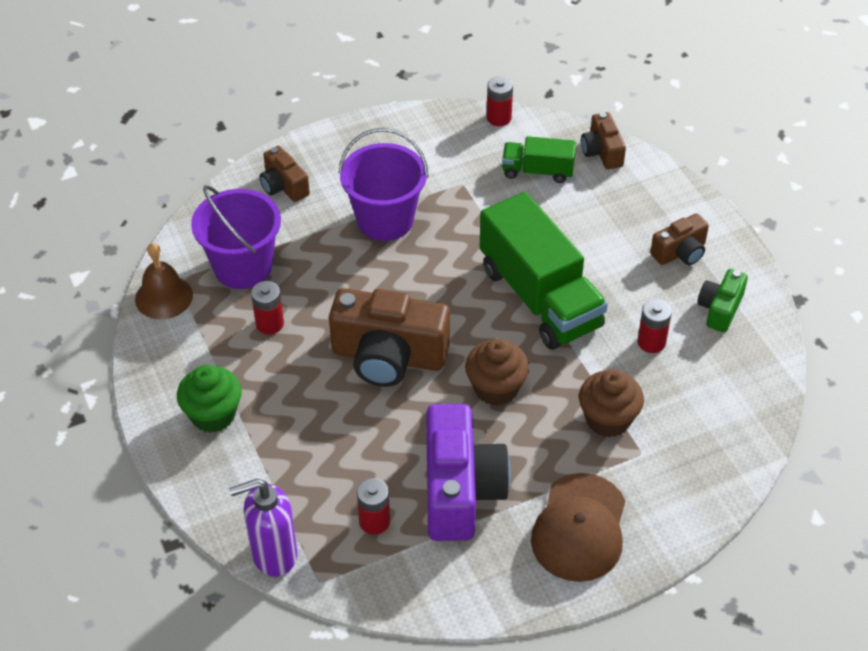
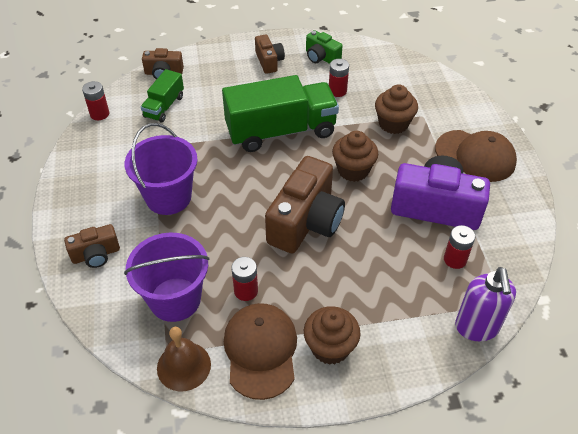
camera: 75 degrees left, 0 degrees up
green cupcake [177,365,242,433] -> brown cupcake [304,306,361,365]
none -> brown cap [224,303,297,400]

